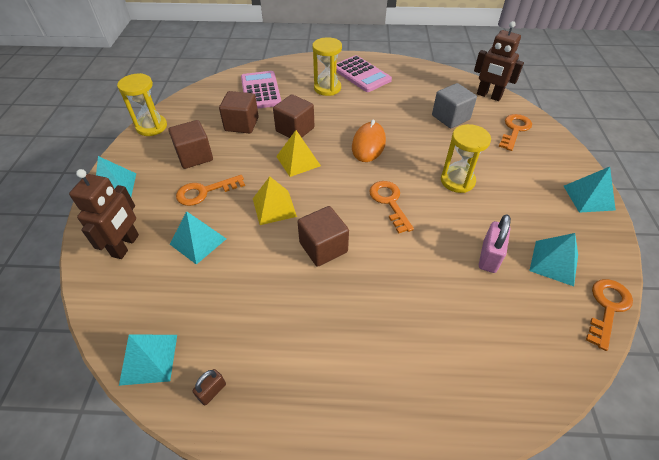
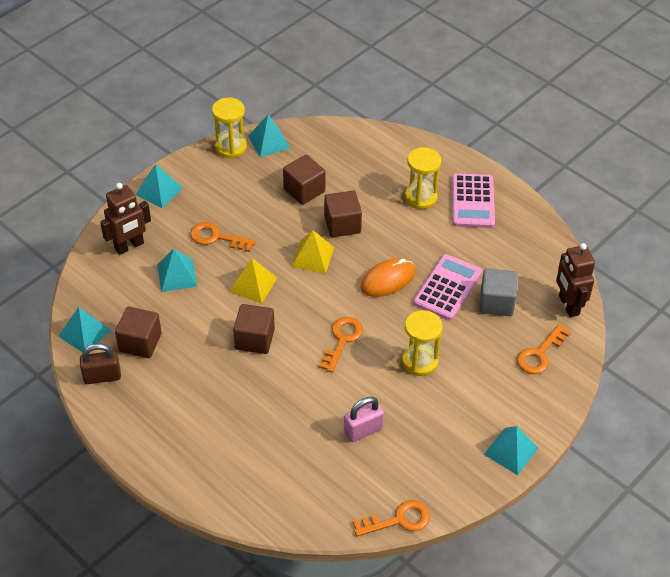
camera: 40 degrees right, 0 degrees up
brown cube [168,120,213,169] -> brown cube moved to [115,306,162,358]
brown padlock [193,369,226,405] -> brown padlock [80,343,121,384], size x1.72
pink calculator [241,71,281,109] -> pink calculator moved to [413,254,482,320]
orange key [498,114,532,151] -> orange key turned 150 degrees clockwise [517,324,571,374]
turquoise pyramid [529,233,578,286] -> turquoise pyramid moved to [248,115,290,157]

